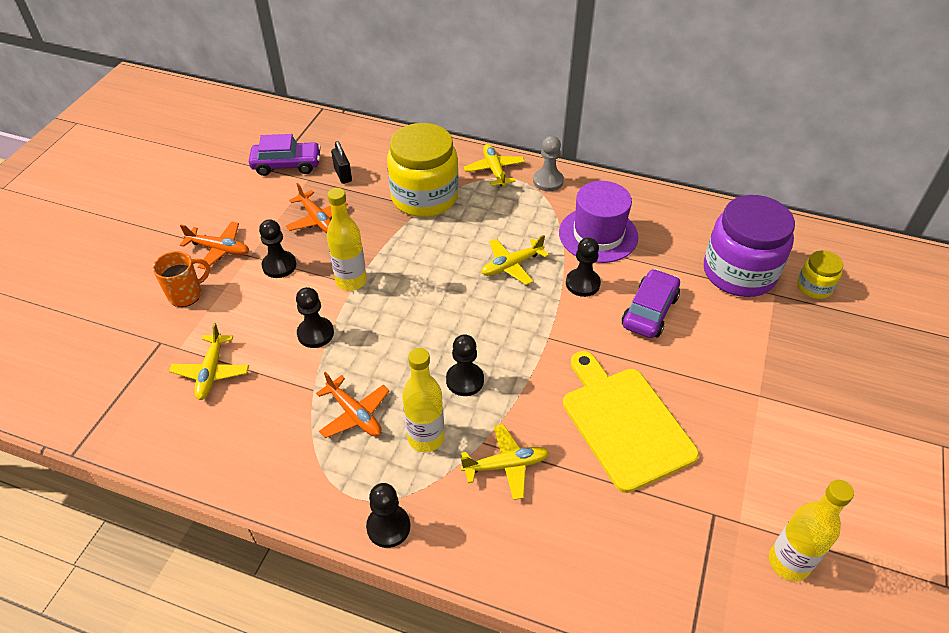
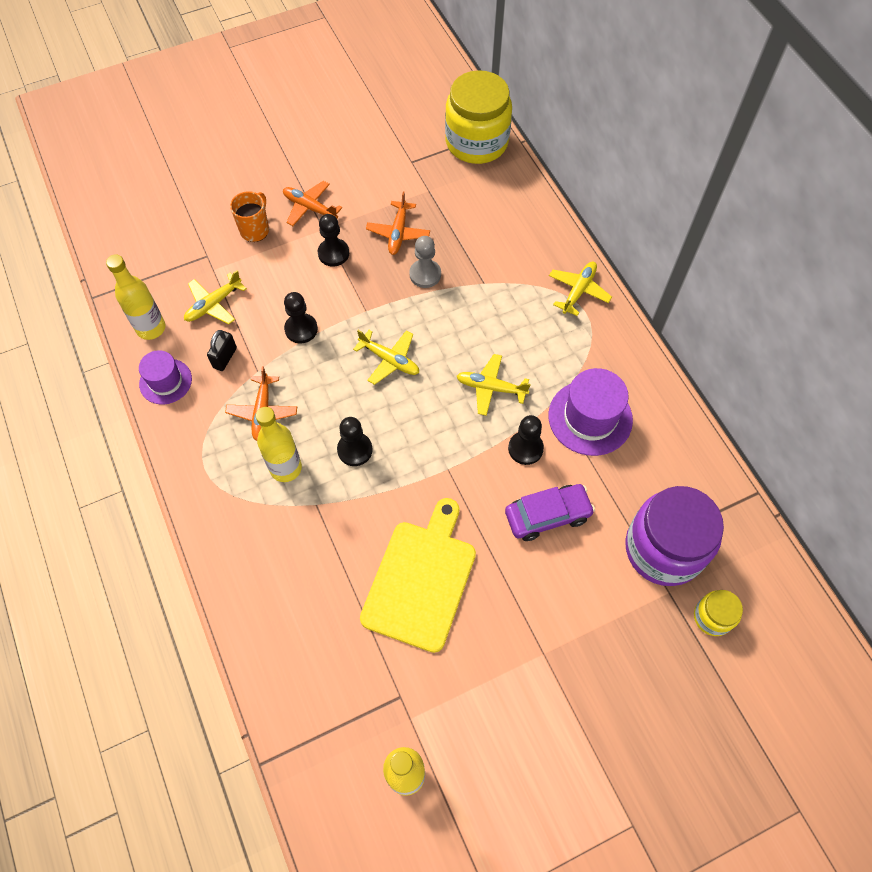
camera: 45 degrees right, 15 degrees up
orange mug [153,251,210,307] -> orange mug turned 75 degrees counterclockwise [230,191,269,242]
orange plane [180,221,249,269] -> orange plane turned 150 degrees clockwise [283,181,342,226]
purple car [249,134,321,176] -> none
yellow bottle [327,188,367,291] -> yellow bottle moved to [106,254,165,340]
black padlock [331,141,352,184] -> black padlock moved to [207,330,237,371]
black pawn [366,483,410,548] -> none
yellow jar [387,123,459,217] -> yellow jar moved to [445,70,512,164]
yellow plane [461,424,549,500] -> yellow plane moved to [353,330,419,385]
grey pawn [533,136,564,191] -> grey pawn moved to [409,236,441,288]
none -> purple hat [139,350,192,405]

